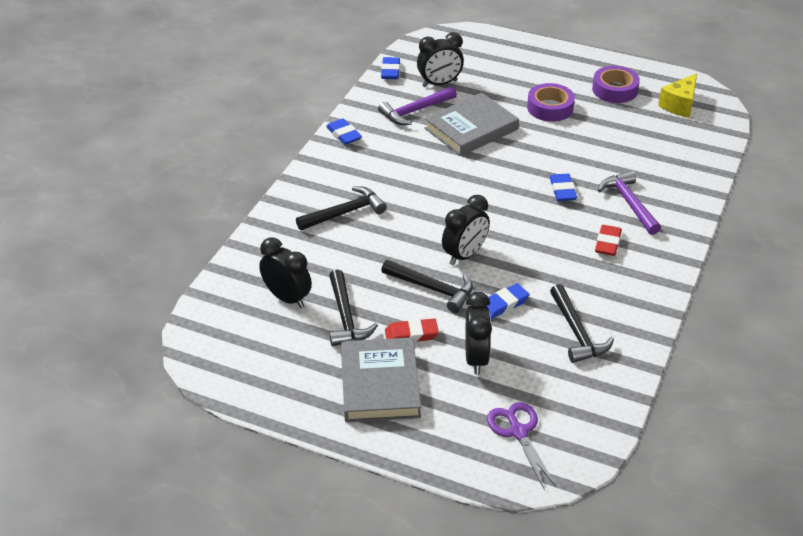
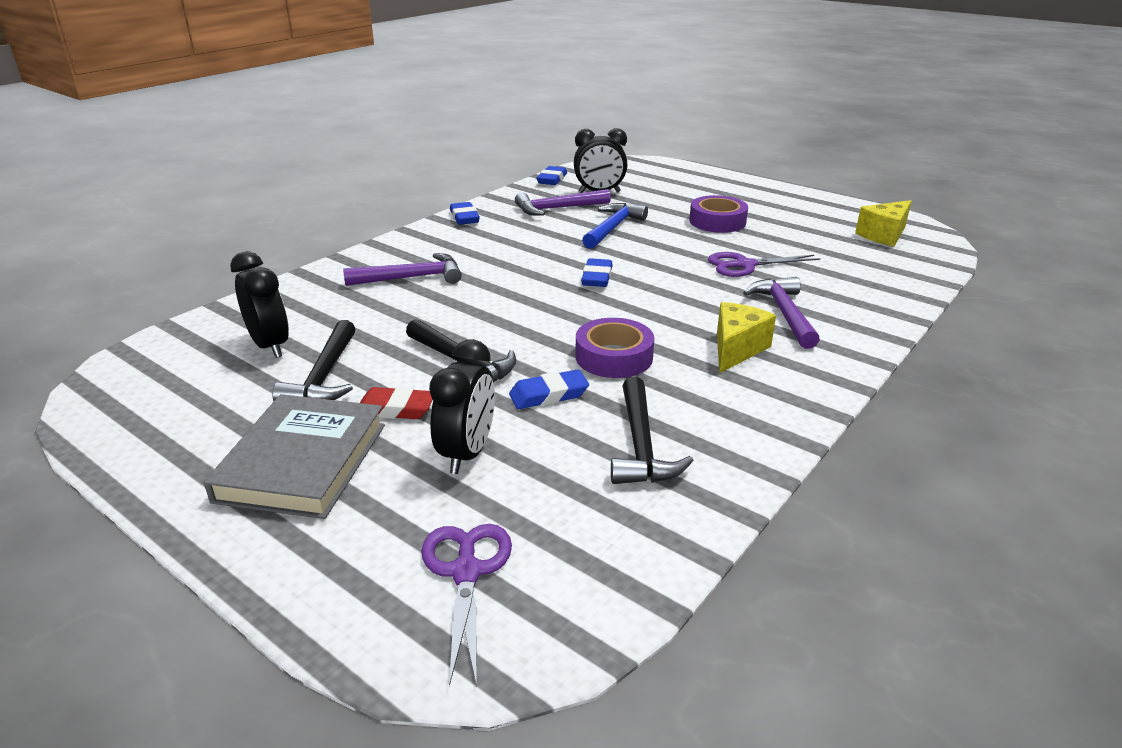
camera: 15 degrees right, 10 degrees down
black hammer [296,186,387,230] -> purple hammer [343,253,462,286]
grey book [424,93,519,156] -> blue hammer [582,203,648,249]
black clock [442,195,490,265] -> none
blue eraser [550,174,577,201] -> blue eraser moved to [581,258,613,287]
purple tape [592,66,640,103] -> purple tape moved to [576,318,654,378]
red eraser [595,225,622,256] -> yellow cheese [717,302,776,373]
none -> purple scissors [708,252,820,277]

